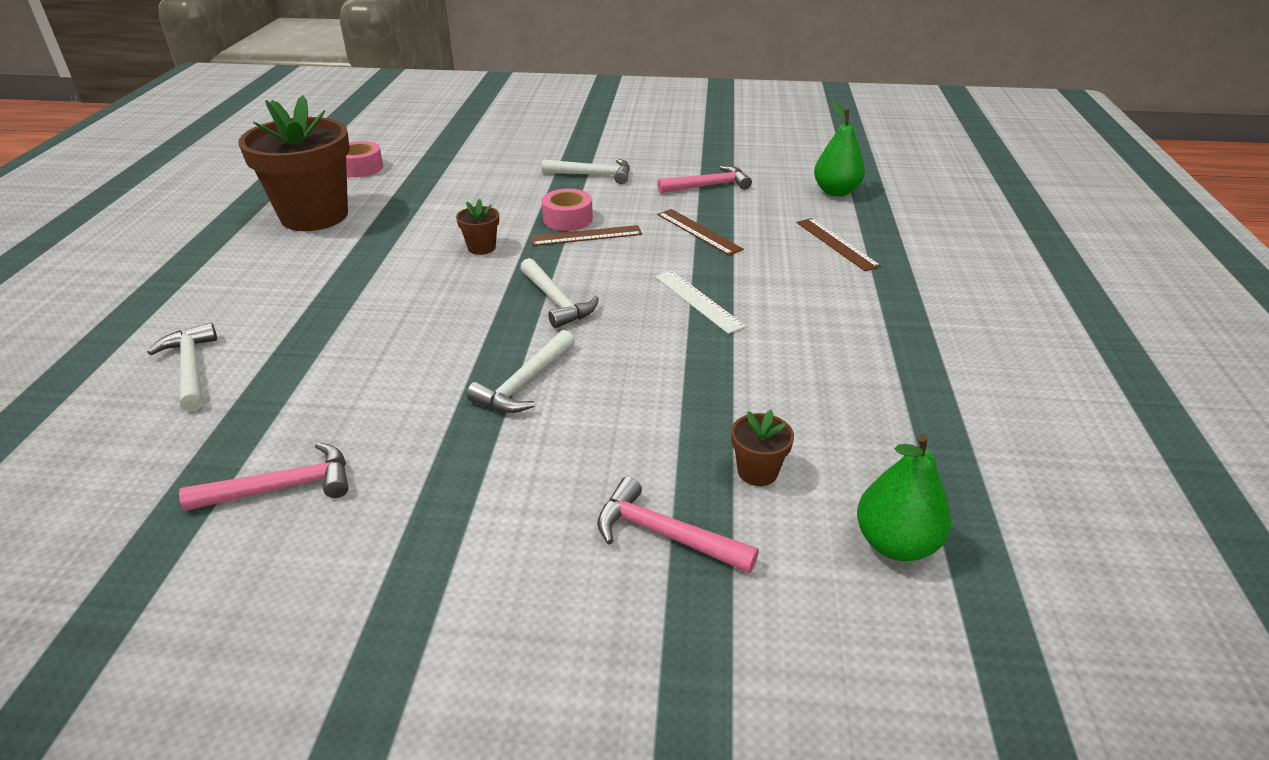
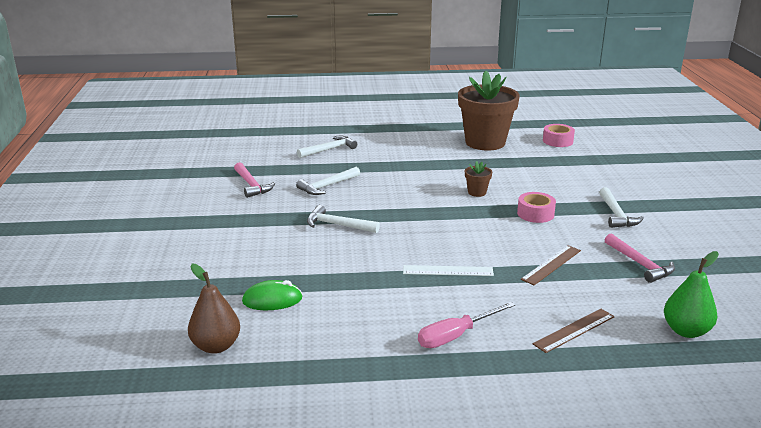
camera: 80 degrees right, 10 degrees down
white hammer [520,258,599,328] -> white hammer moved to [296,167,360,195]
brown ruler [530,225,642,246] -> none
pink hammer [597,477,759,573] -> none
white ruler [655,270,746,334] -> white ruler turned 45 degrees clockwise [403,265,494,276]
brown flower pot [731,410,794,486] -> green mouse [242,280,302,310]
green pear [857,433,951,561] -> brown pear [188,264,240,354]
none -> pink screwdriver [418,302,515,348]

